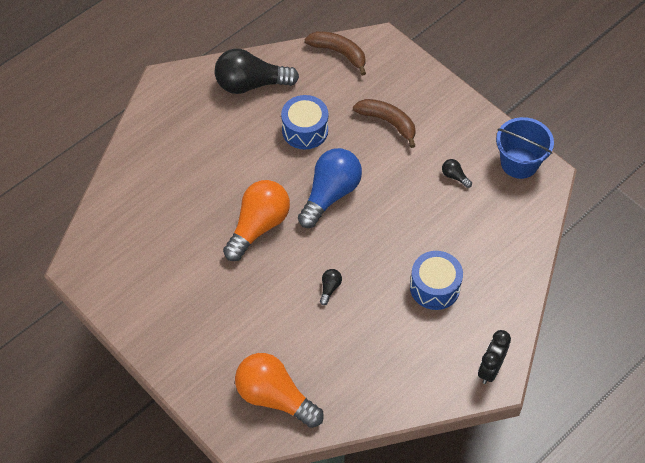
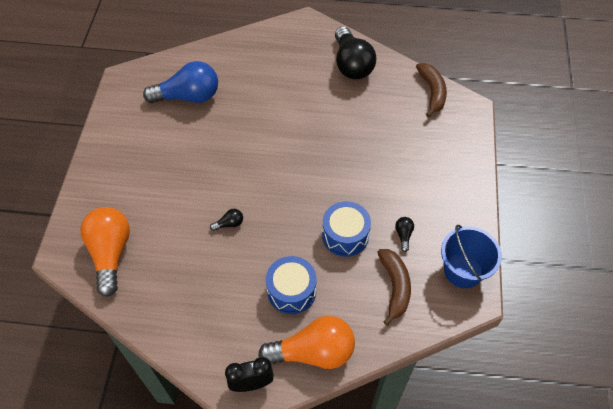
camera: 50 degrees right, 0 degrees up
black light bulb [215,49,299,94] -> black light bulb turned 150 degrees counterclockwise [335,26,376,79]
orange light bulb [223,180,290,261] -> orange light bulb moved to [258,316,355,369]
blue drum [281,95,328,149] -> blue drum moved to [322,201,371,257]
blue light bulb [298,148,362,228] -> blue light bulb moved to [143,61,218,103]
brown banana [353,99,416,148] -> brown banana moved to [377,249,411,326]

